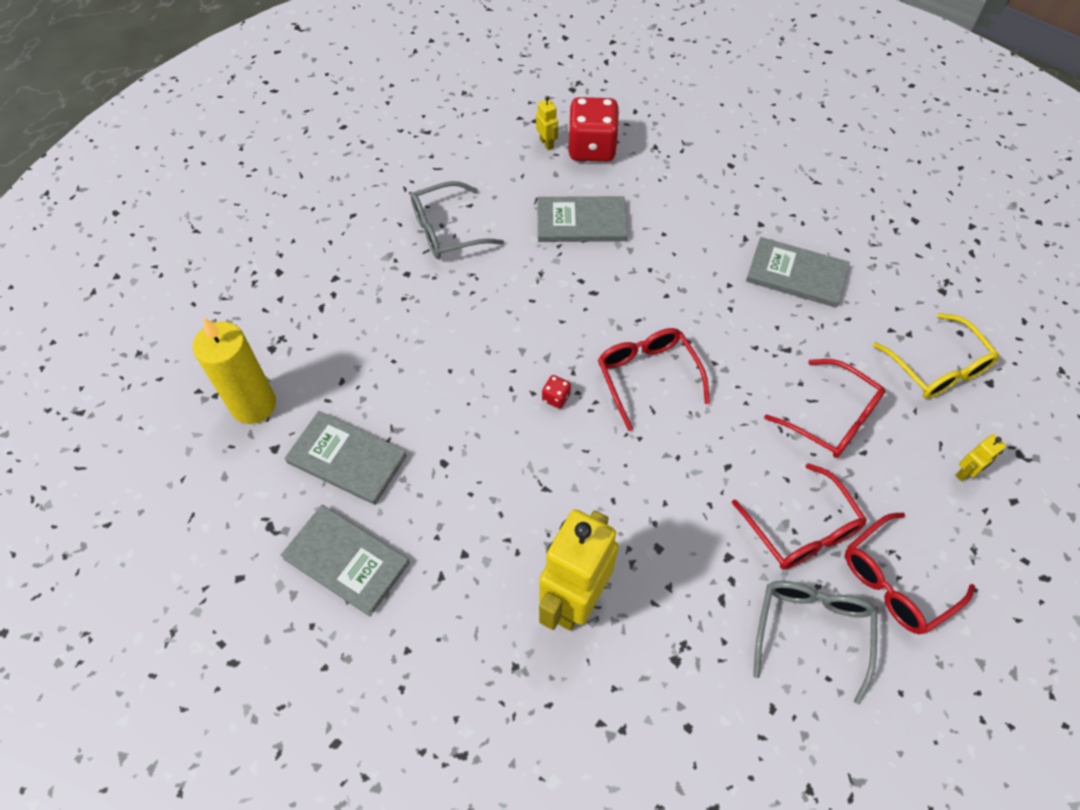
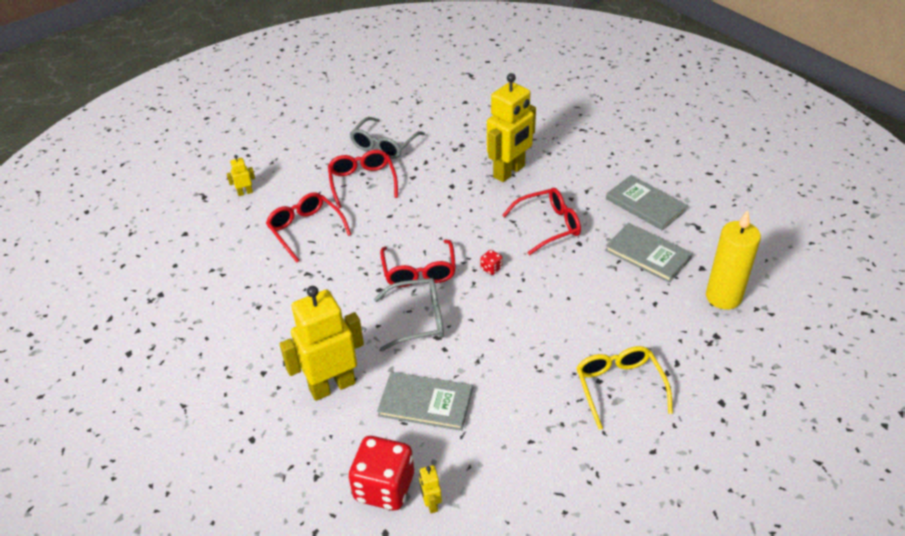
camera: 165 degrees left, 15 degrees down
grey glasses [411,181,504,259] -> grey glasses moved to [374,278,444,351]
grey book [746,237,850,308] -> none
red glasses [845,513,975,635] -> red glasses moved to [502,188,581,255]
yellow glasses [873,313,1000,399] -> yellow glasses moved to [576,346,673,430]
none -> yellow robot [280,286,364,401]

